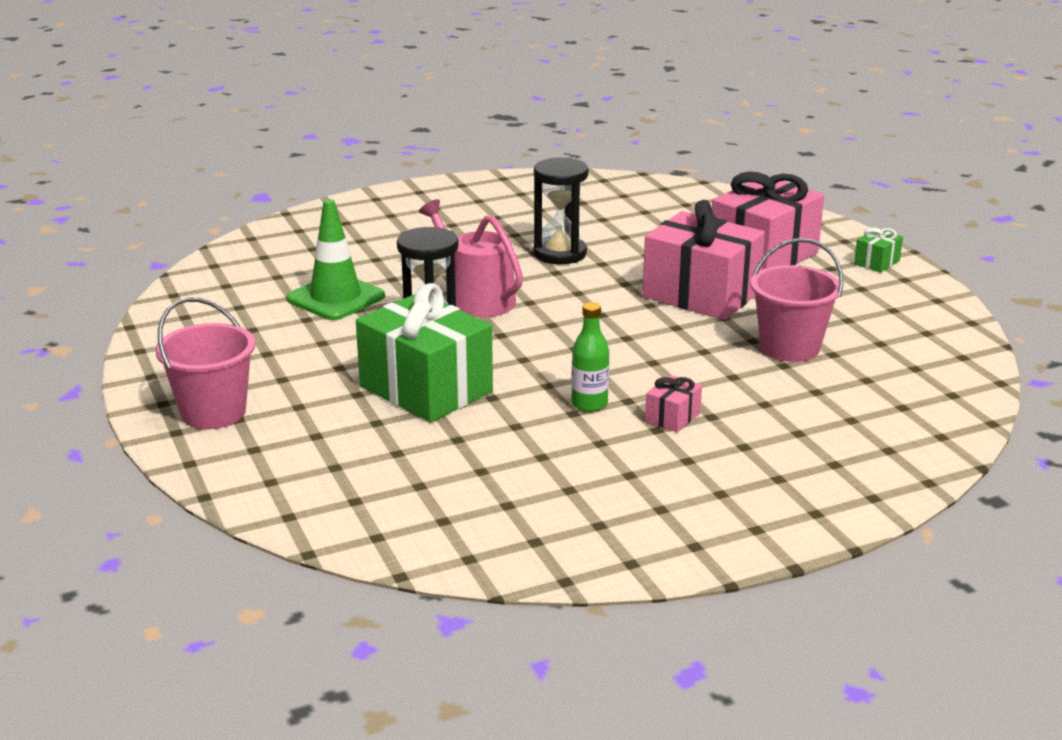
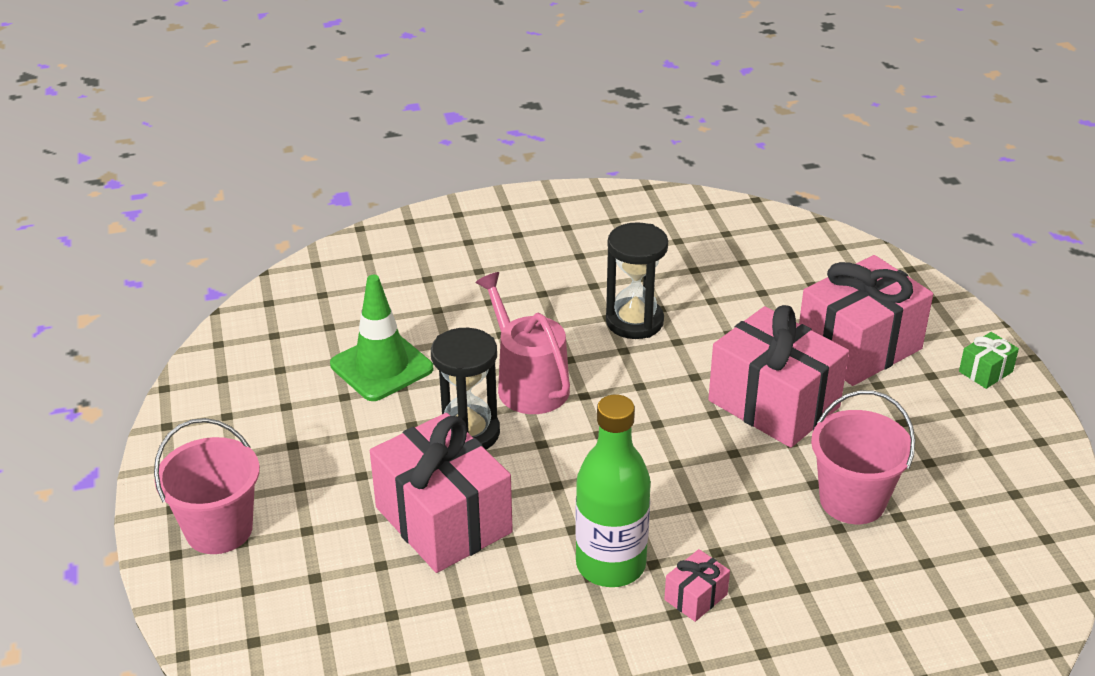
camera: 10 degrees right, 10 degrees up
green gift [356,283,493,423] -> pink gift [370,413,513,573]
green bottle [571,302,609,412] -> green bottle [575,395,651,587], size x1.78

